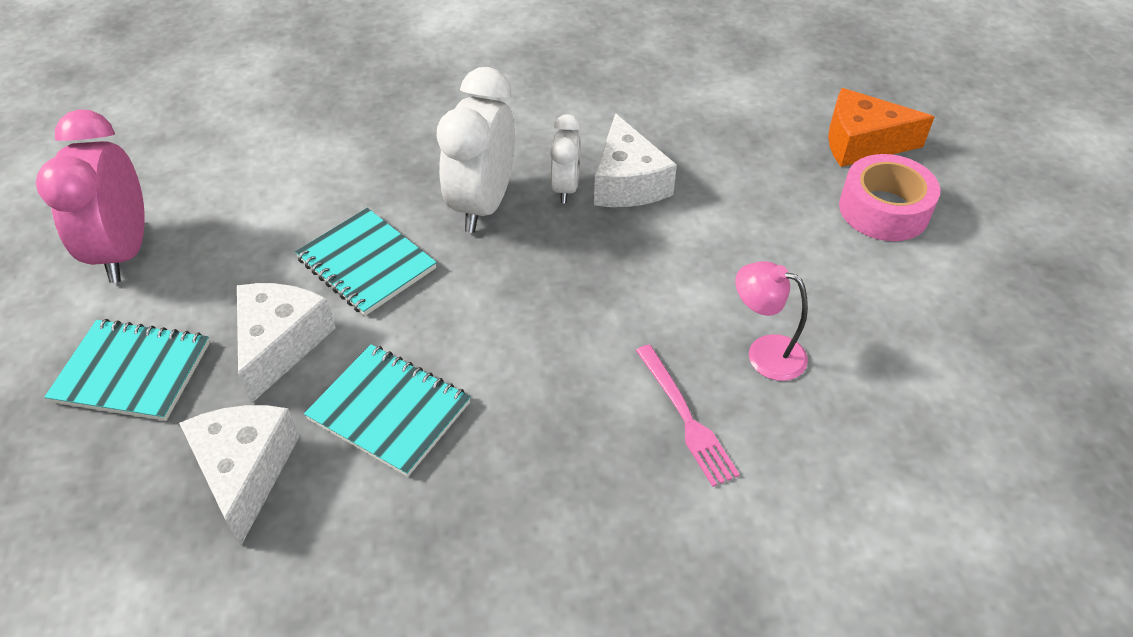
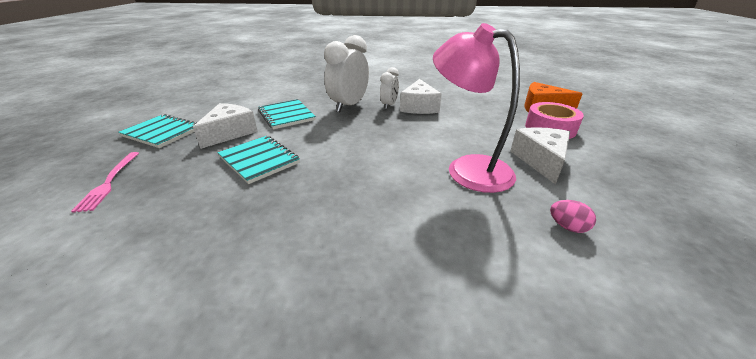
camera: 15 degrees right, 15 degrees down
pink clock [36,109,145,283] -> none
white cheese [179,405,300,546] -> white cheese moved to [510,127,570,184]
pink fork [636,344,740,487] -> pink fork moved to [71,152,139,213]
pink lamp [735,261,808,381] -> pink lamp [433,23,520,193], size x1.90
none -> pink egg [550,200,596,233]

